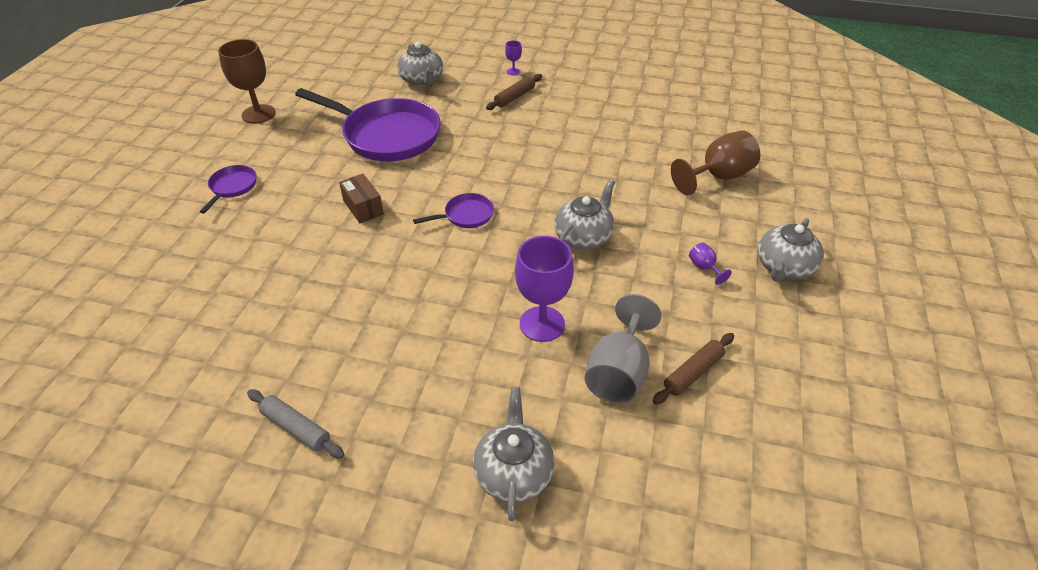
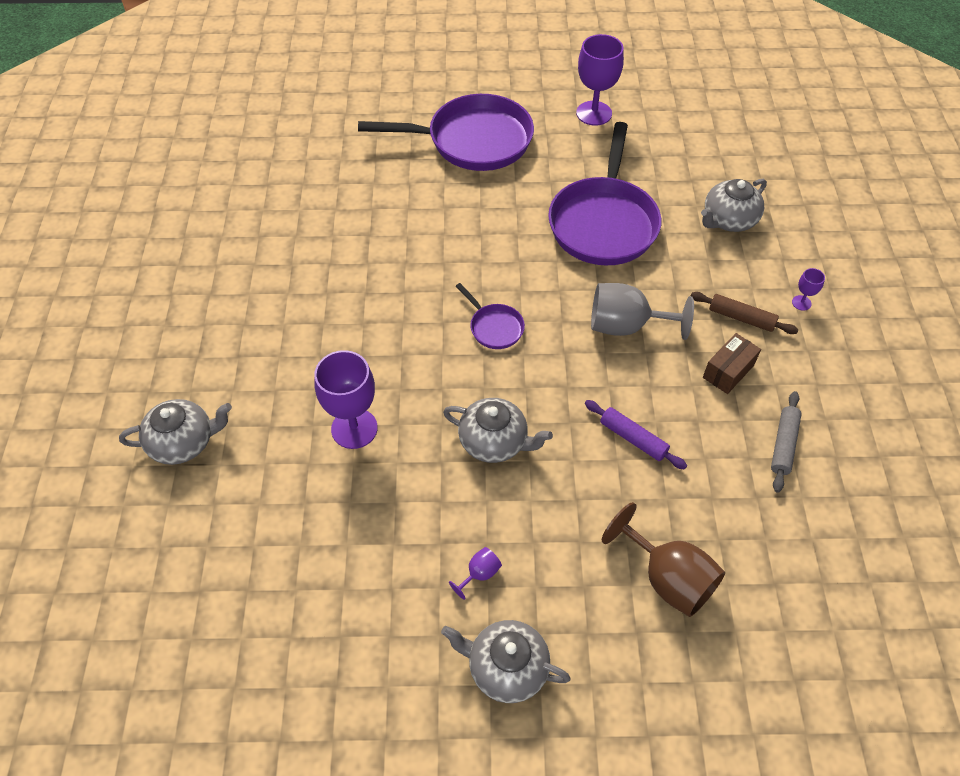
camera: 75 degrees right, 10 degrees up
purple pan [200,165,257,213] -> purple pan [358,94,534,171], size x2.23
brown goblet [218,39,276,124] -> purple goblet [576,34,624,126]
grey rolling pin [247,389,345,459] -> grey rolling pin moved to [771,391,802,493]
brown box [339,174,384,223] -> brown box moved to [703,333,761,394]
grey goblet [585,294,661,404] -> grey goblet moved to [591,283,694,340]
brown rolling pin [653,333,734,404] -> none
none -> purple rolling pin [585,400,687,470]

